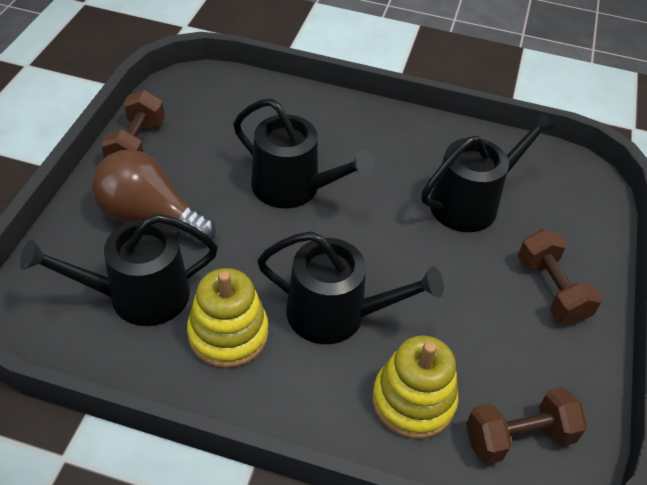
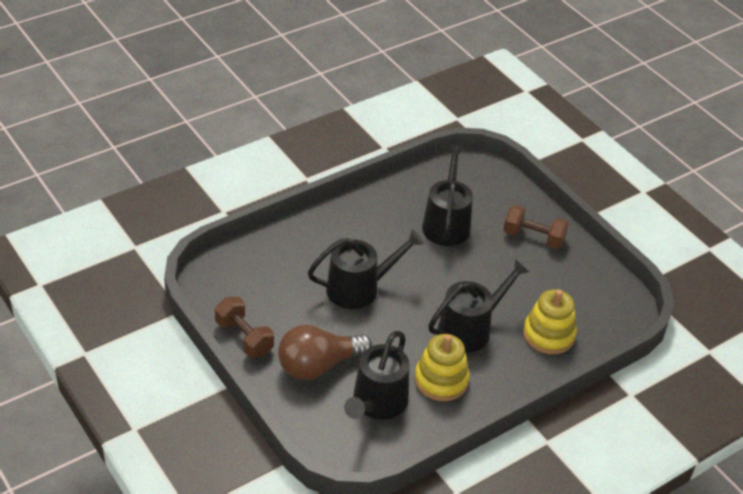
camera: 50 degrees left, 5 degrees down
brown dumbbell [466,387,587,465] -> none

